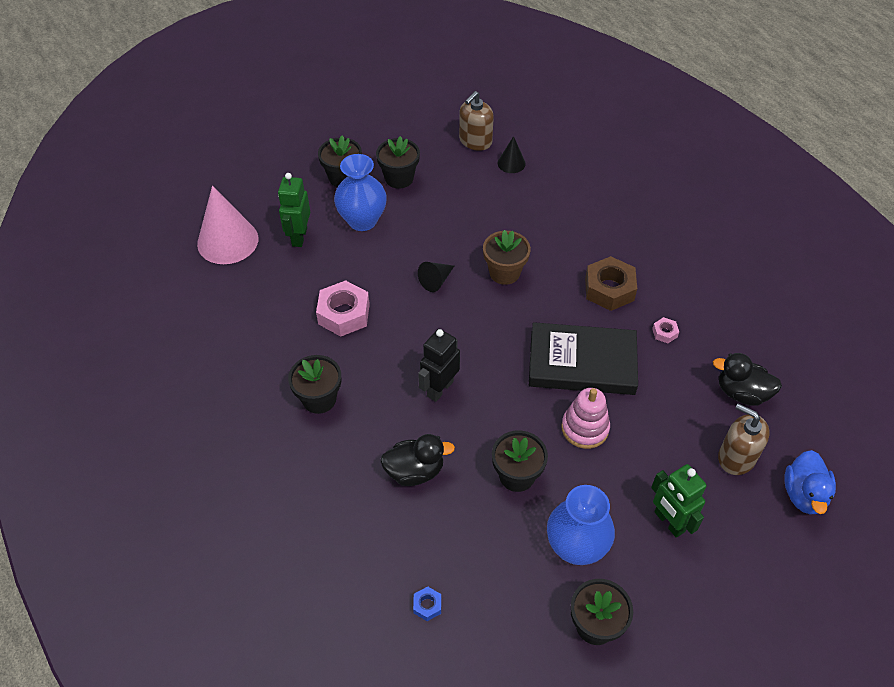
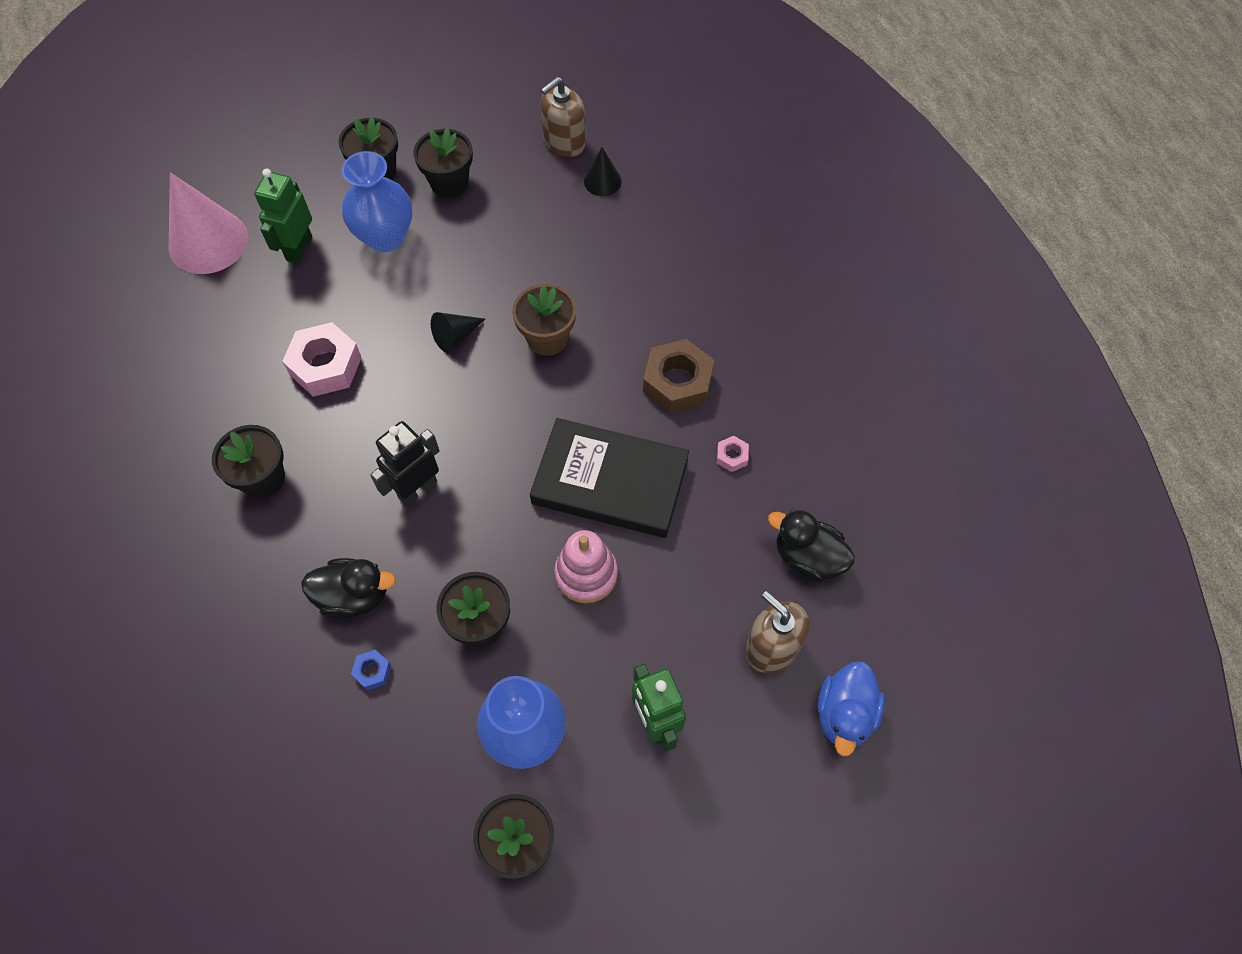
camera: 10 degrees right, 10 degrees up
blue nut [413,586,441,621] -> blue nut moved to [351,650,391,690]

